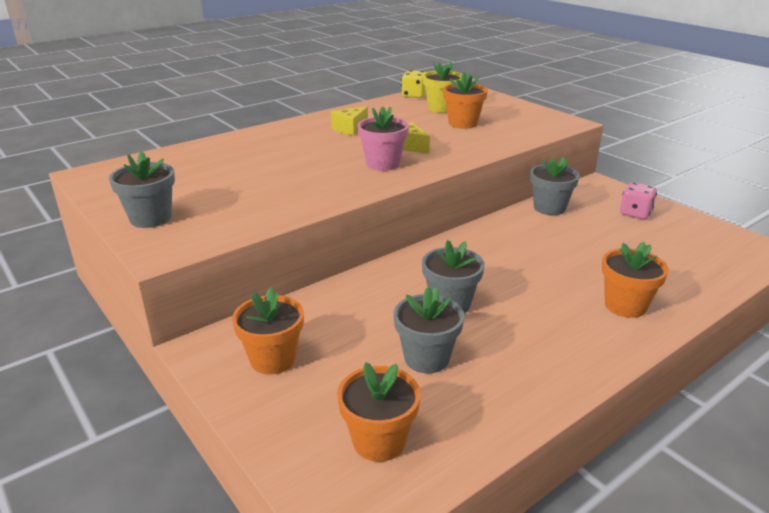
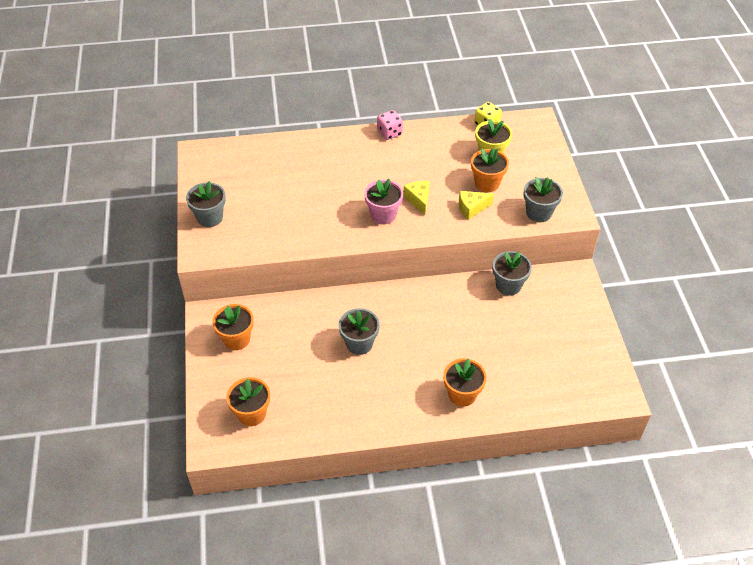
camera: 30 degrees right, 20 degrees up
yellow cheese [331,106,368,136] -> yellow cheese moved to [459,191,494,220]
grey flower pot [394,287,464,373] -> grey flower pot moved to [524,177,563,222]
pink dice [620,182,657,219] -> pink dice moved to [377,110,403,140]

